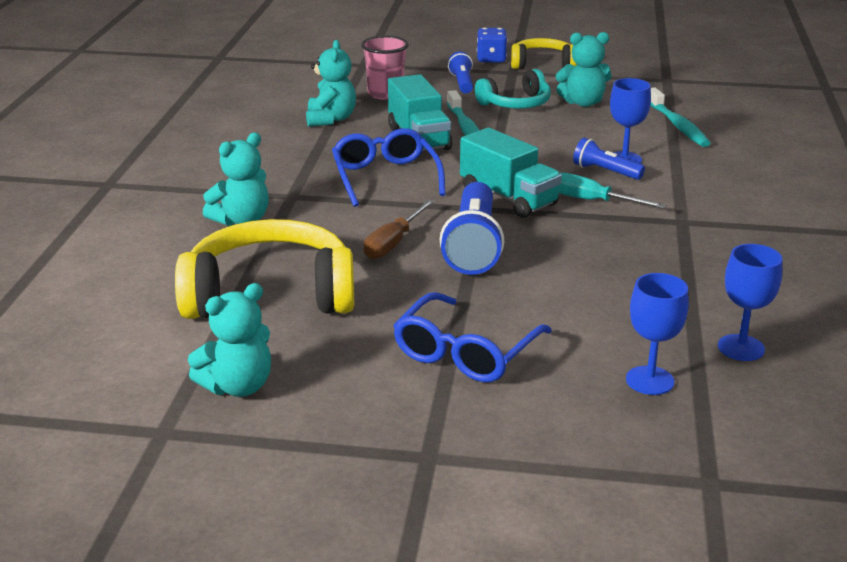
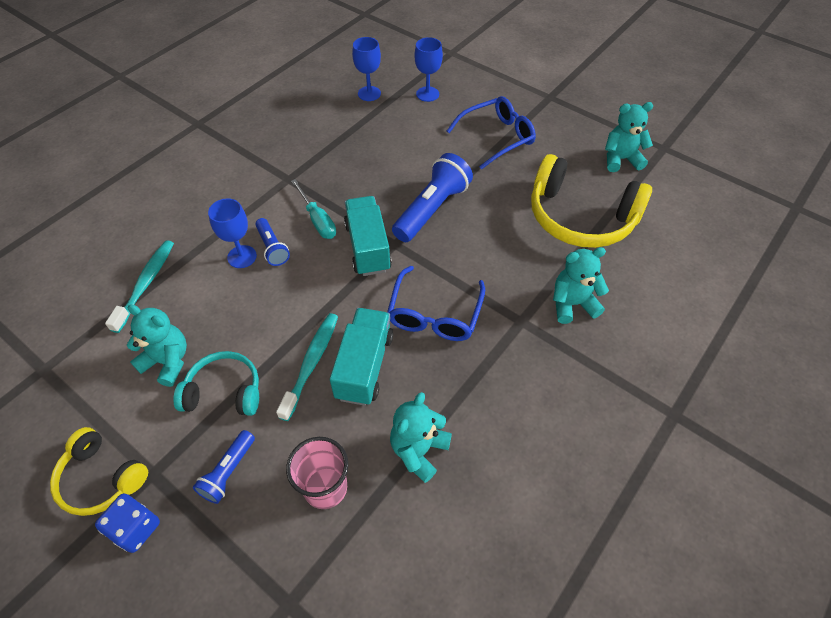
camera: 150 degrees left, 25 degrees up
brown screwdriver [364,199,435,259] -> none

